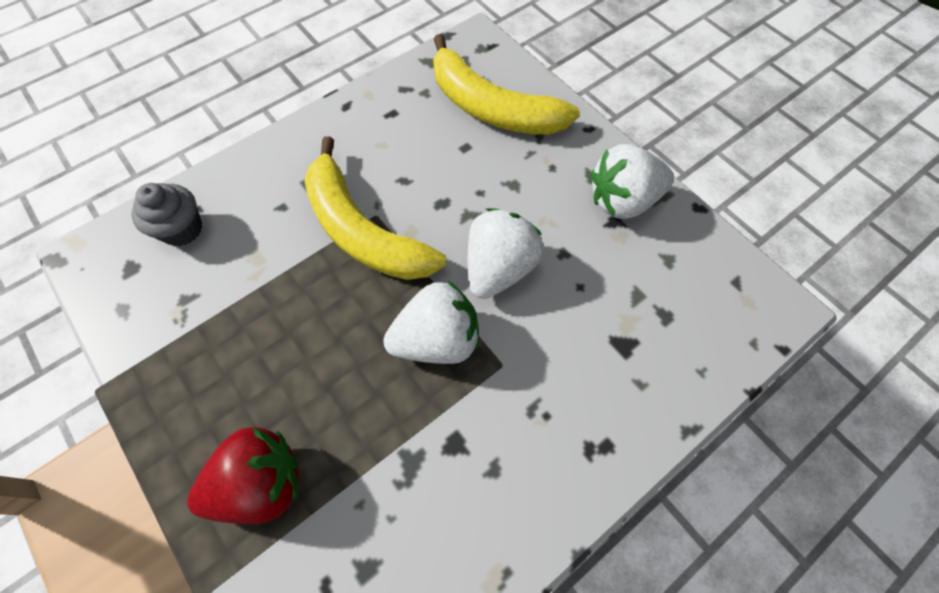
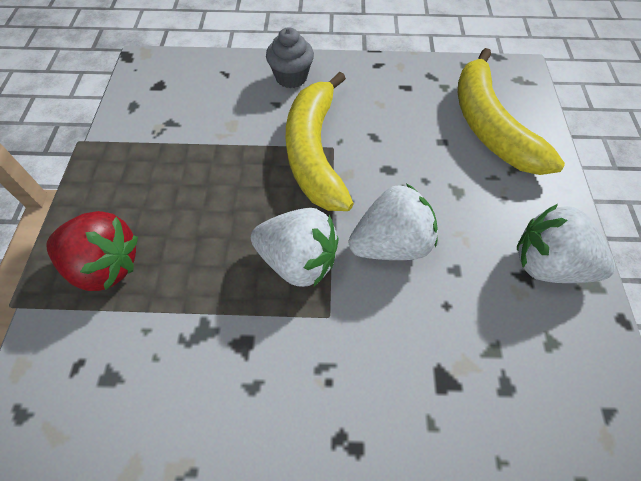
camera: 40 degrees right, 5 degrees down
grey cupcake [132,183,202,246] -> grey cupcake moved to [266,27,314,88]

